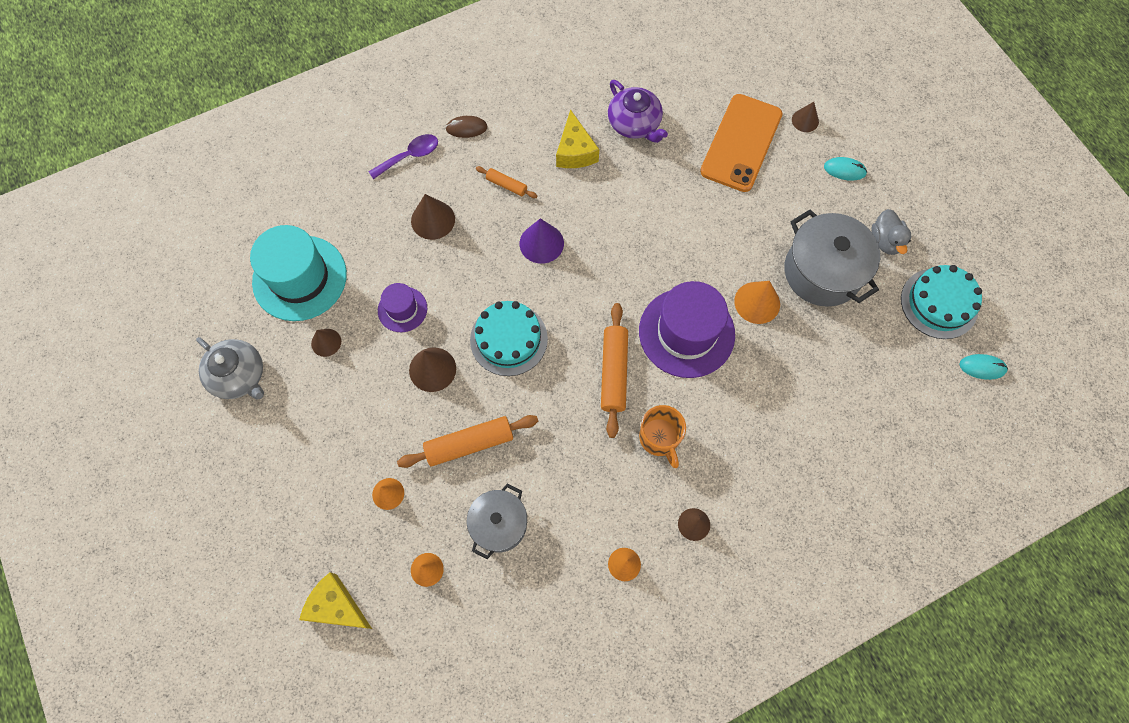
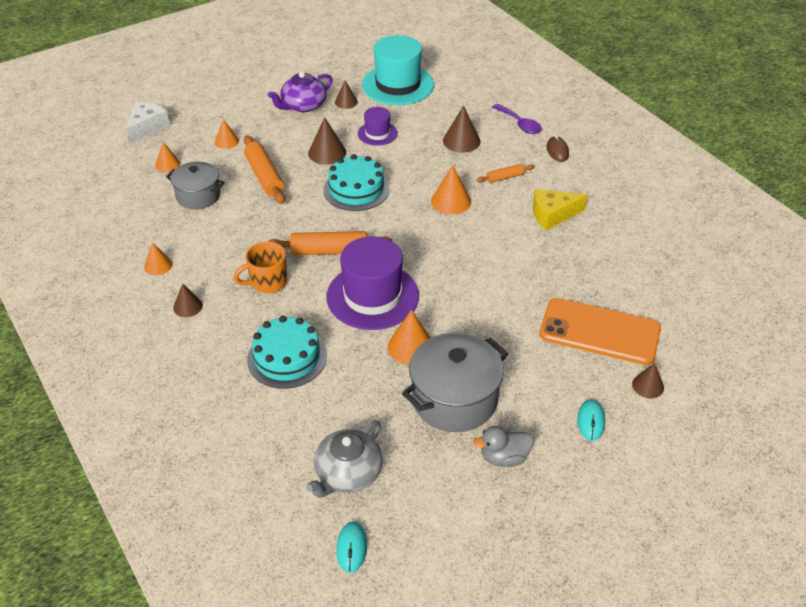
camera: 85 degrees right, 25 degrees down
grey teapot [196,337,264,400] -> grey teapot moved to [306,421,383,498]
yellow cheese [299,572,372,629] -> white cheese [125,101,170,144]
orange rolling pin [476,166,538,198] -> orange rolling pin turned 45 degrees clockwise [476,164,534,183]
purple cone [520,218,564,264] -> orange cone [431,165,471,215]
purple teapot [608,80,668,143] -> purple teapot moved to [268,71,333,112]
turquoise cake [901,265,982,339] -> turquoise cake moved to [247,316,327,389]

